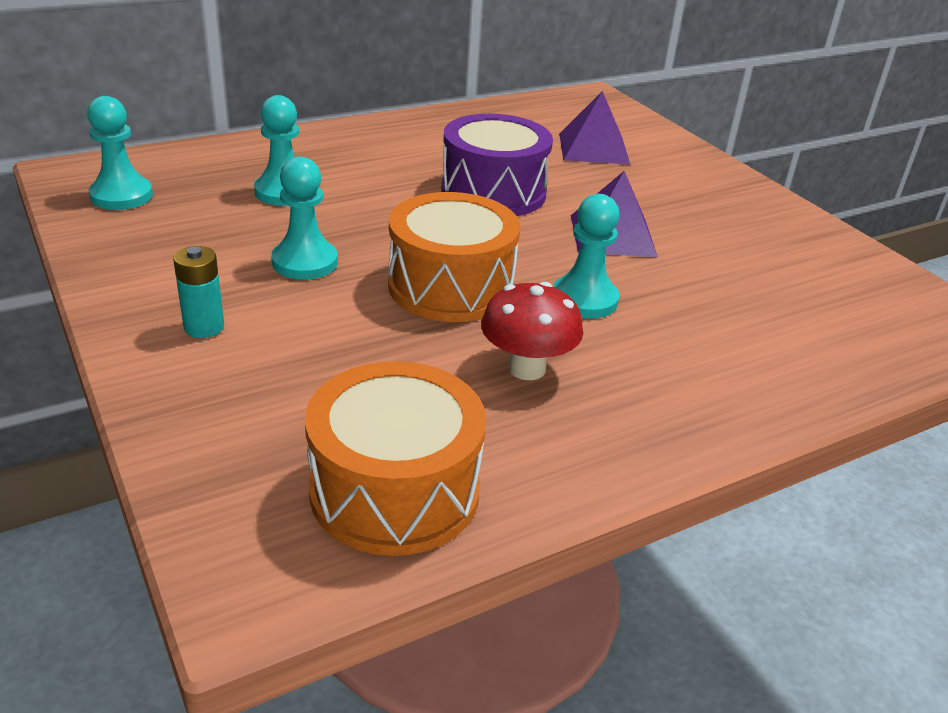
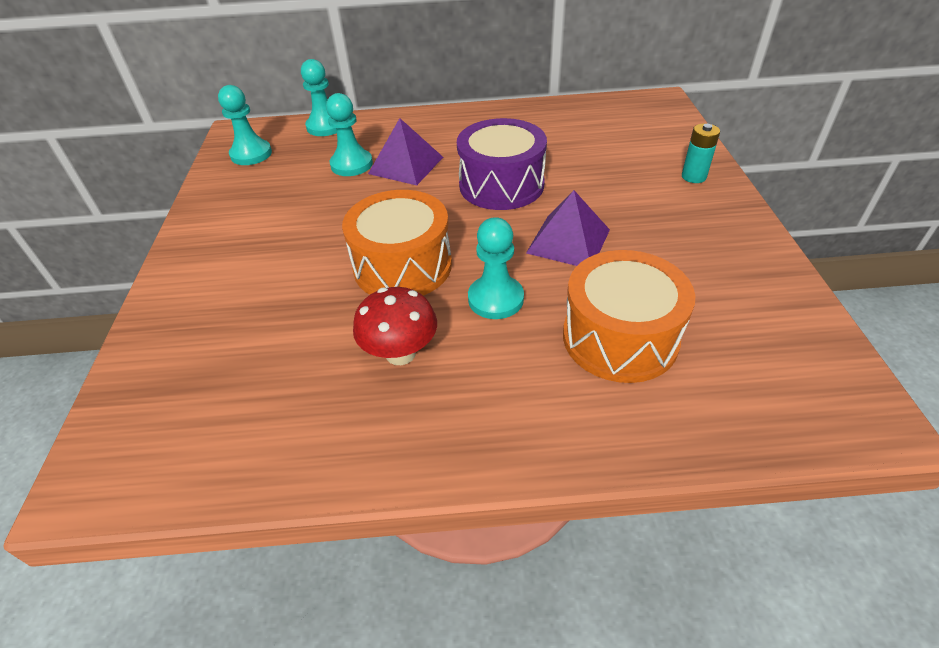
camera: 30 degrees right, 10 degrees up
turquoise battery [173,246,224,338] -> turquoise battery moved to [682,123,720,183]
turquoise pawn [271,156,338,280] -> turquoise pawn moved to [301,59,337,136]
orange drum [305,361,486,556] -> orange drum moved to [563,250,695,383]
purple pyramid [559,91,630,165] -> purple pyramid moved to [368,118,443,185]

